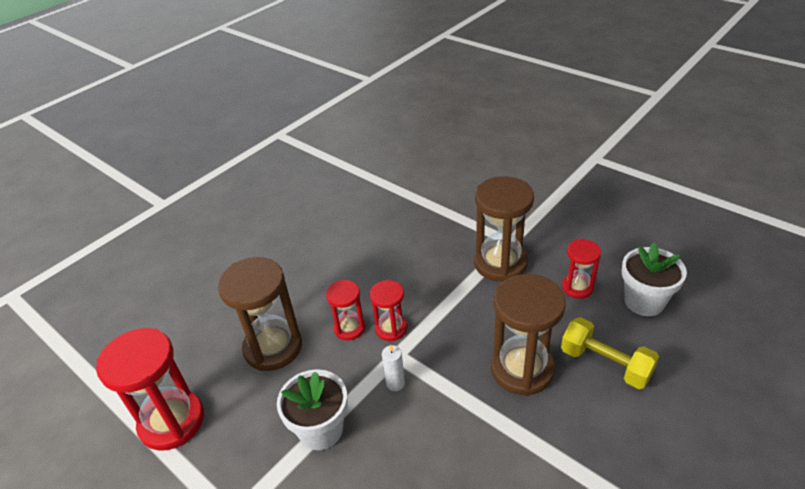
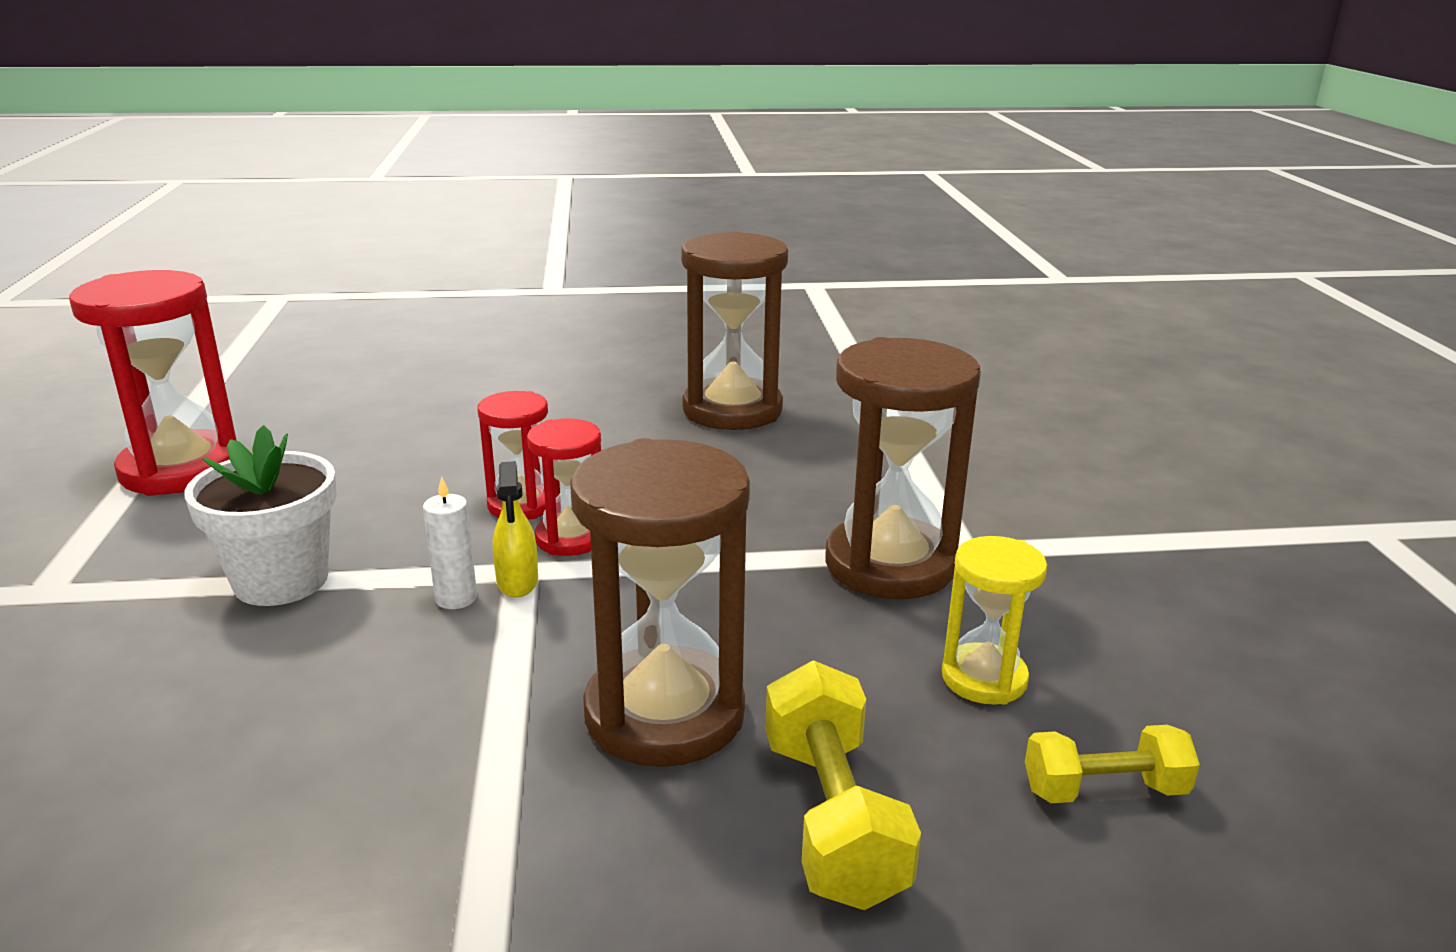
camera: 40 degrees right, 15 degrees down
brown hourglass [218,257,302,371] -> brown hourglass moved to [681,232,788,430]
red hourglass [562,239,601,299] -> yellow hourglass [942,536,1047,705]
white flower pot [622,242,687,316] -> yellow dumbbell [1025,725,1200,803]
none -> yellow spray bottle [492,461,538,597]

